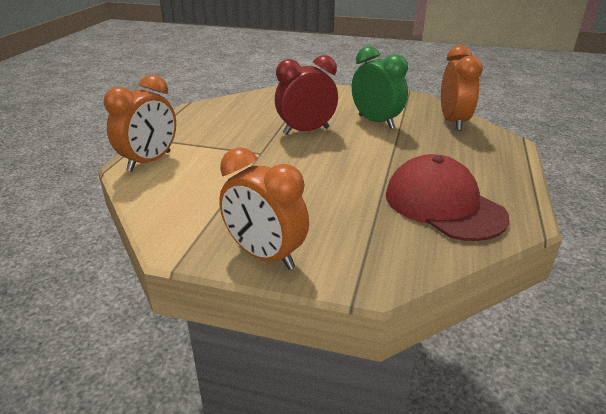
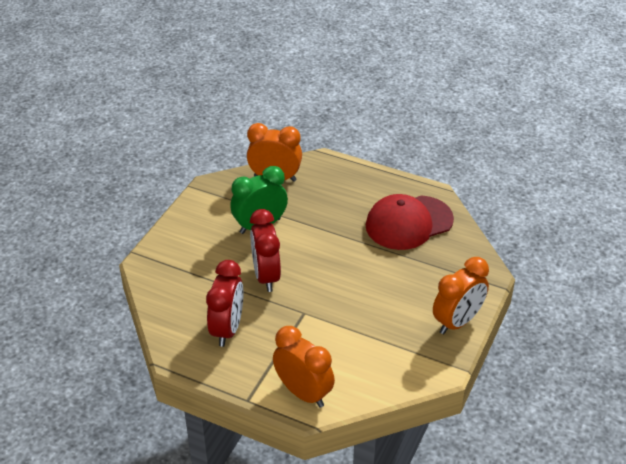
camera: 80 degrees left, 10 degrees up
none -> red clock [206,260,244,347]

